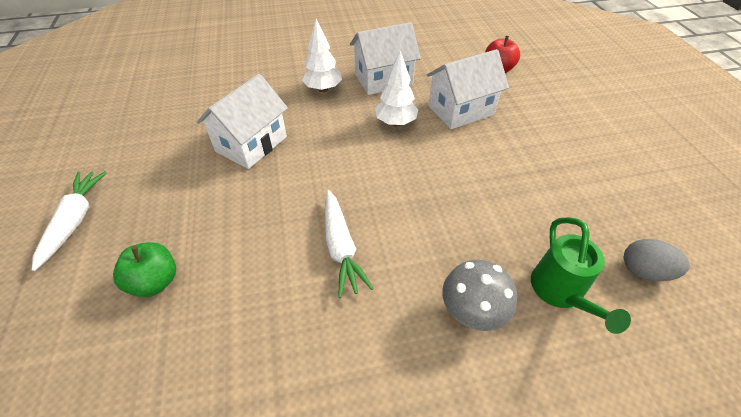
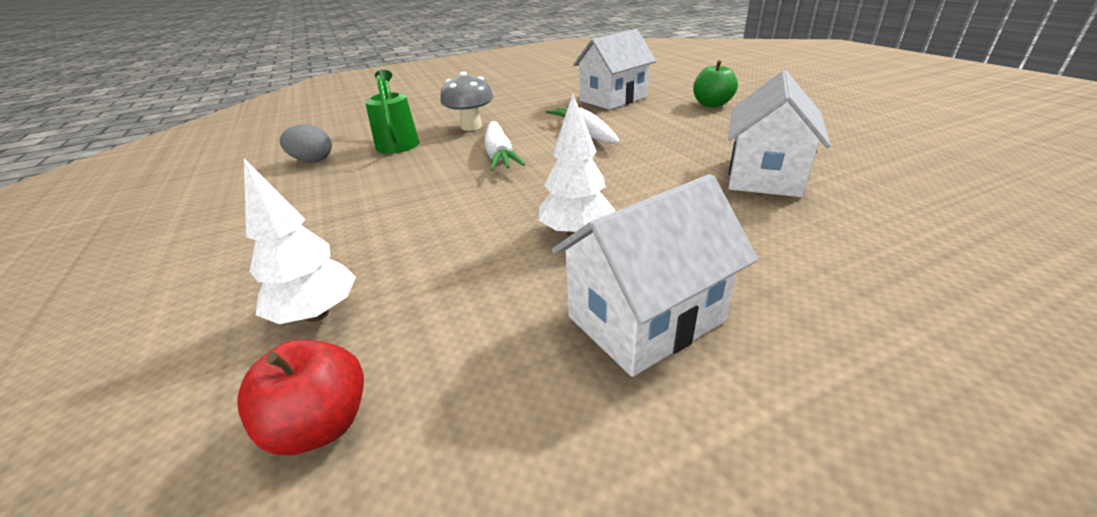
camera: 170 degrees right, 15 degrees down
white carrot [32,171,107,271] -> white carrot moved to [484,121,525,171]
white tree [302,19,342,92] -> white tree moved to [244,159,356,324]
white house [427,49,509,129] -> white house moved to [573,29,656,110]

